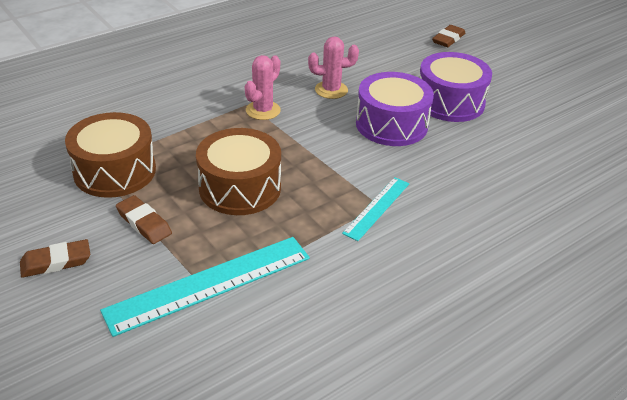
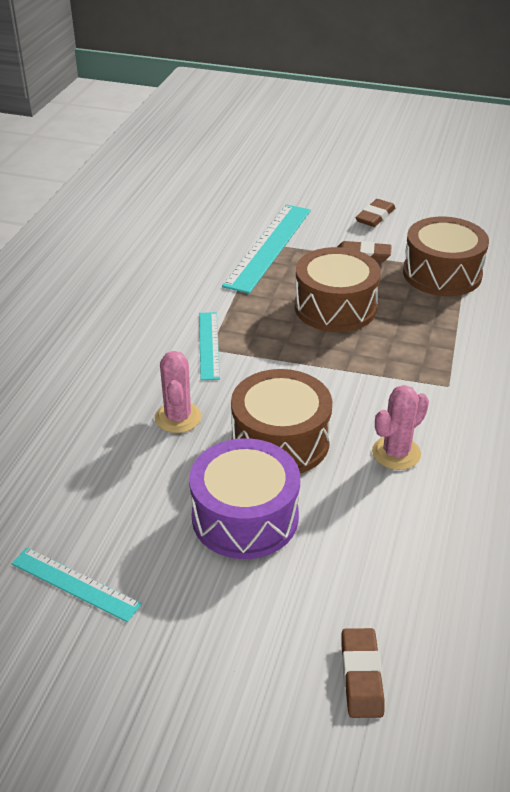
camera: 145 degrees right, 0 degrees up
pink cactus [245,55,281,120] -> pink cactus moved to [155,351,202,433]
purple drum [356,72,434,146] -> brown drum [231,369,333,474]
none -> turquoise ruler [12,548,142,622]

